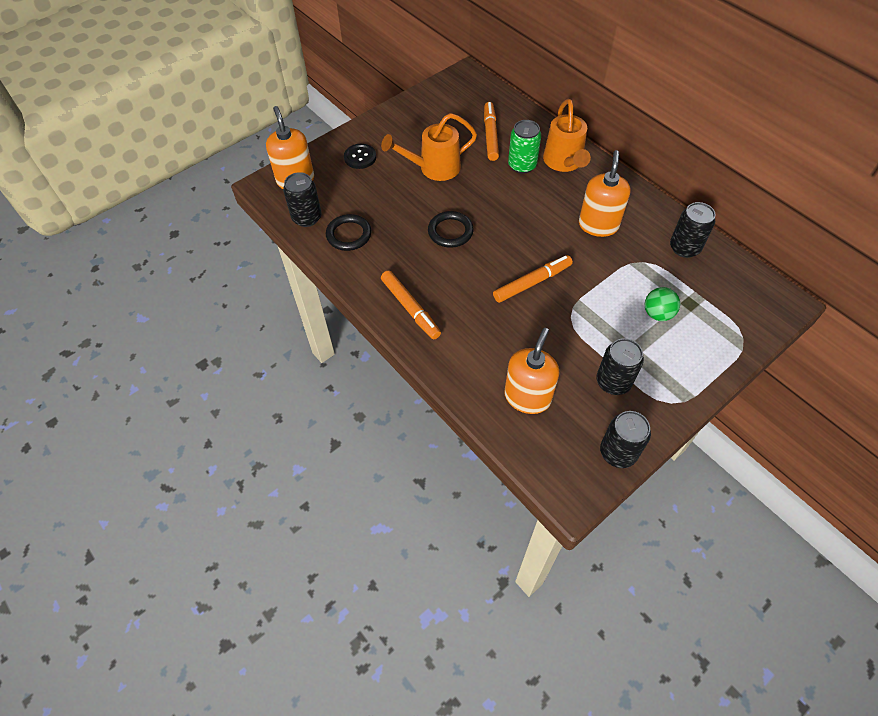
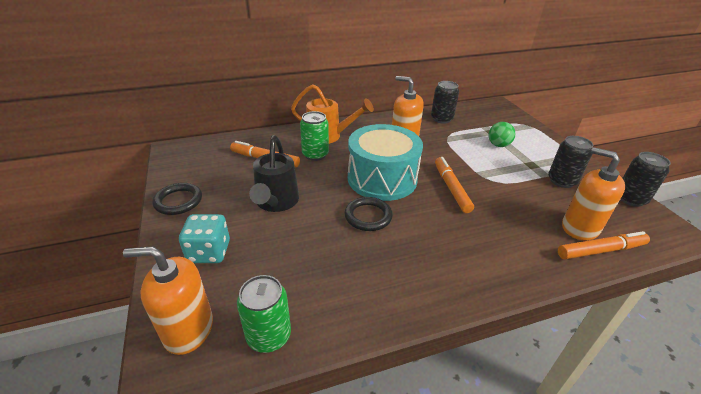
camera: 70 degrees left, 20 degrees down
black can [283,172,322,227] -> green can [237,275,291,353]
black ring [326,214,371,251] -> black ring moved to [152,183,202,215]
black button [344,144,376,169] -> turquoise dice [179,214,230,263]
orange watering can [381,113,477,181] -> black watering can [249,135,299,212]
orange marker [381,270,441,339] -> orange marker moved to [558,231,650,260]
none -> turquoise drum [348,124,423,201]

